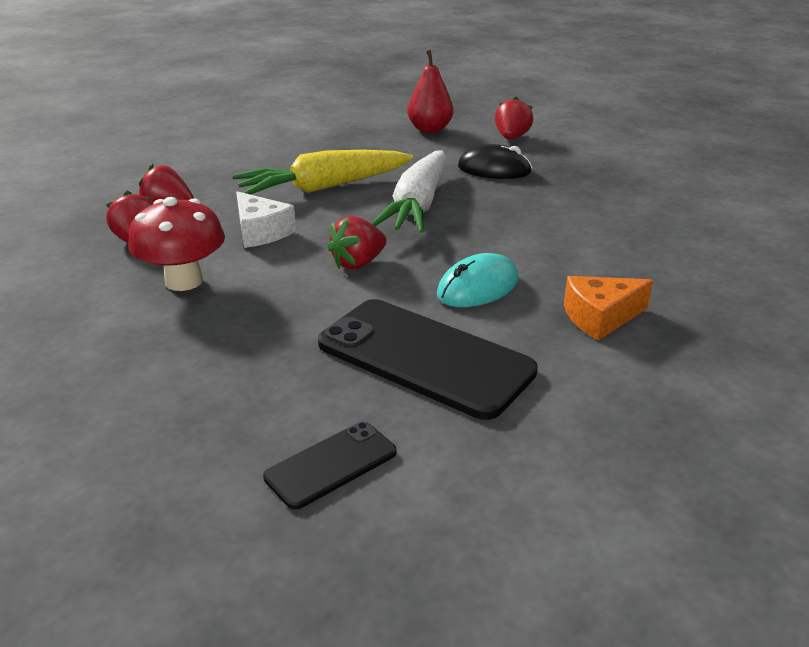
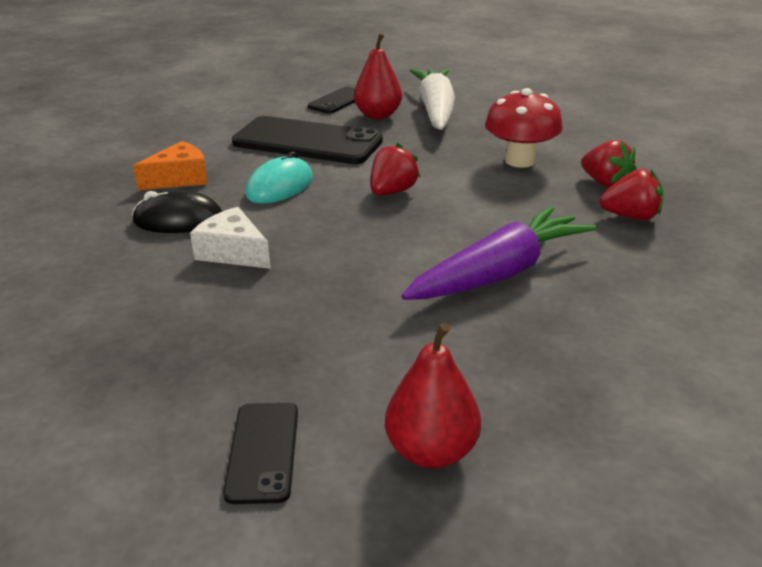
camera: 165 degrees right, 0 degrees up
yellow carrot [232,150,413,194] -> purple carrot [402,206,597,300]
white cheese [236,191,296,248] -> white cheese moved to [190,207,271,269]
white carrot [371,150,447,233] -> white carrot moved to [410,69,455,130]
black mouse [458,144,532,179] -> black mouse moved to [132,190,222,233]
red strawberry [495,97,534,139] -> black phone [223,403,298,504]
none -> red pear [354,33,402,119]

